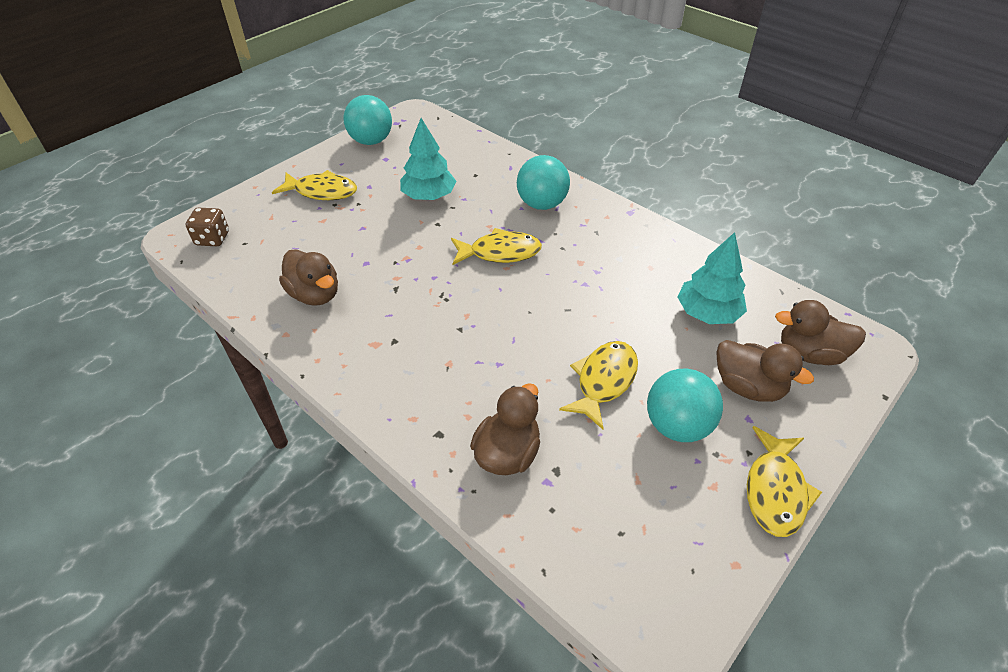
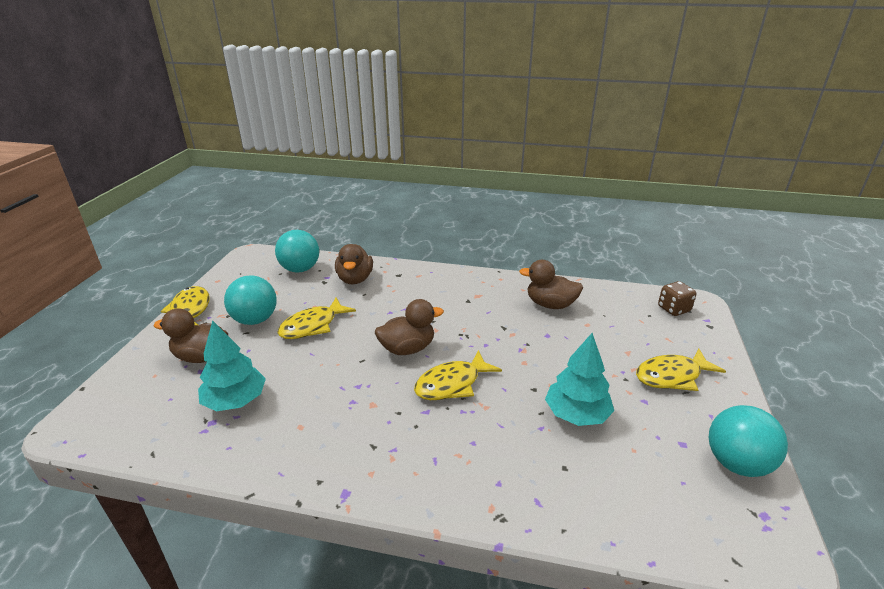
camera: 150 degrees right, 15 degrees down
turquoise ball [517,155,570,210] -> turquoise ball moved to [275,230,319,273]
yellow fish [559,341,638,429] -> yellow fish turned 45 degrees clockwise [277,298,356,339]
brown duck [775,300,866,365] -> brown duck moved to [375,299,444,355]

